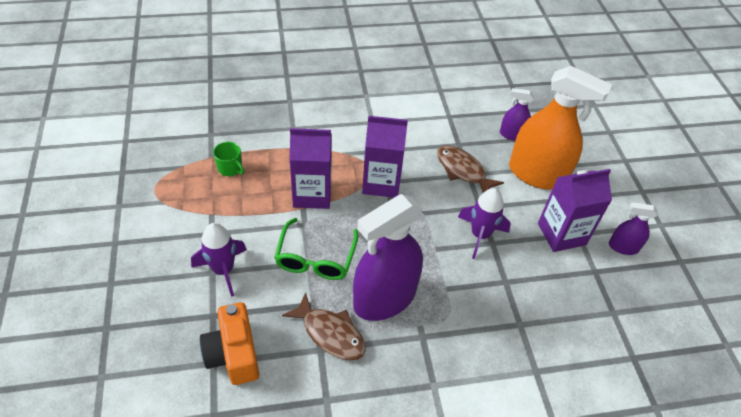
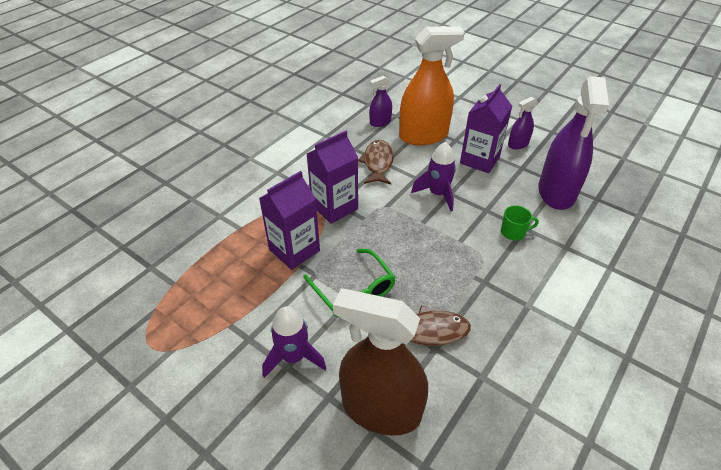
camera: 40 degrees left, 5 degrees down
orange camera [200,302,259,385] -> brown spray bottle [333,289,428,435]
green mug [213,142,244,176] -> green mug moved to [501,205,539,240]
purple spray bottle [353,194,423,321] -> purple spray bottle moved to [538,76,609,210]
brown fish [437,145,504,193] -> brown fish turned 90 degrees clockwise [358,140,394,184]

